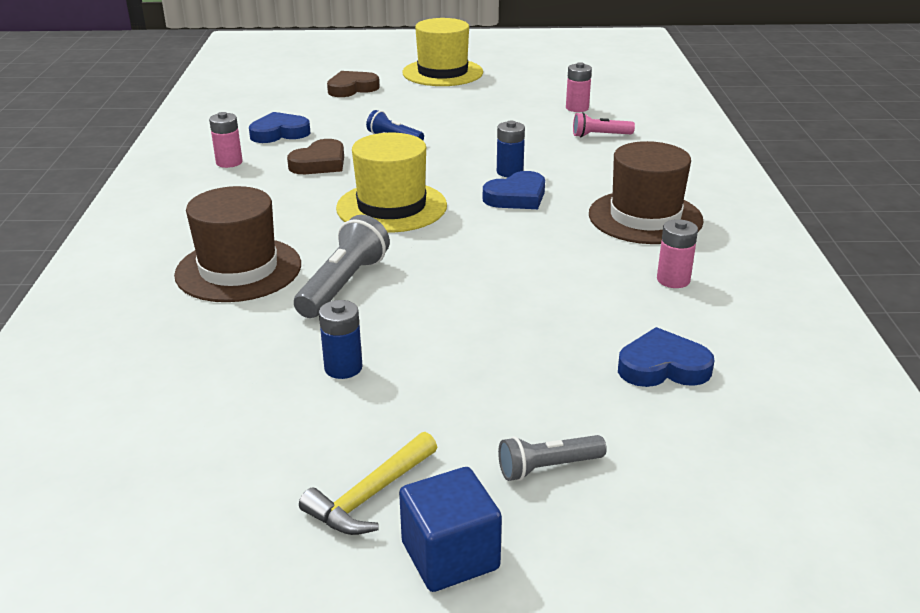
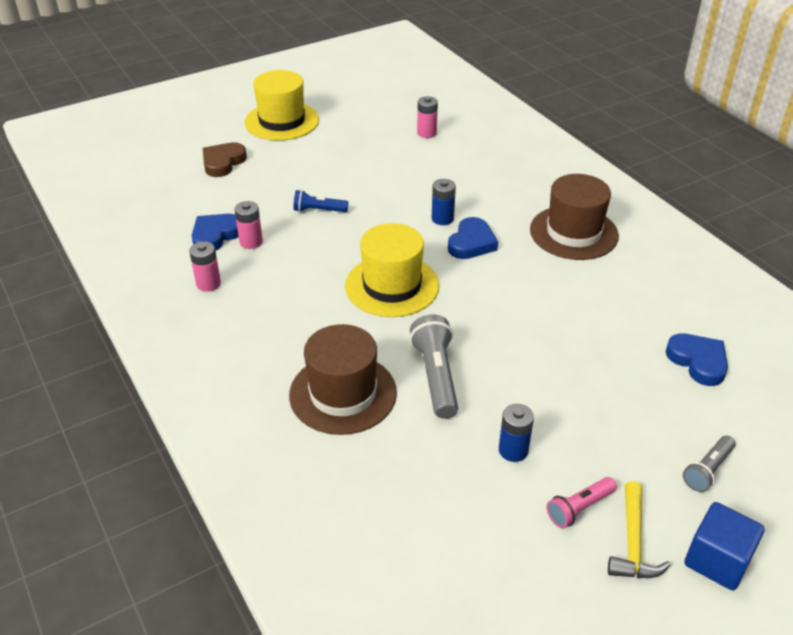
camera: 30 degrees left, 10 degrees up
brown heart [287,139,344,174] -> none
pink flashlight [573,112,635,137] -> pink flashlight moved to [547,477,617,528]
blue heart [618,327,714,387] -> blue heart turned 90 degrees clockwise [666,333,728,386]
pink battery [657,219,698,288] -> pink battery moved to [235,201,263,249]

